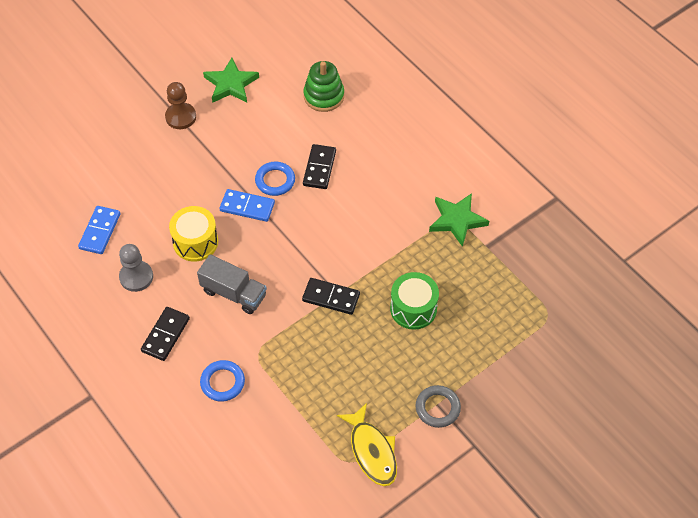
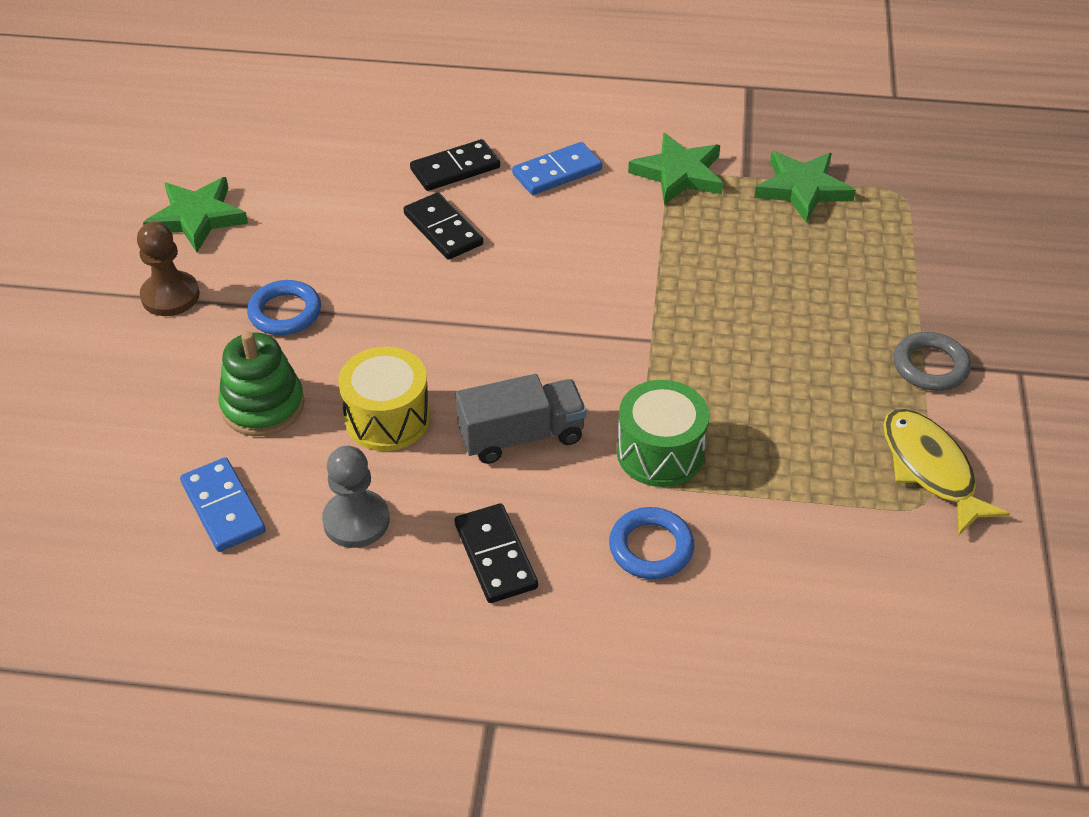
camera: 45 degrees left, 10 degrees down
blue domino [220,189,275,222] -> blue domino moved to [512,142,602,195]
blue ring [255,162,295,196] -> blue ring moved to [247,280,321,335]
black domino [302,278,360,315] -> black domino moved to [410,139,500,191]
green stacking toy [303,61,344,112] -> green stacking toy moved to [218,331,305,436]
yellow fish [337,403,397,486] -> yellow fish turned 135 degrees counterclockwise [883,409,1010,536]
green drum [390,272,439,330] -> green drum moved to [617,380,709,487]
none -> green star [754,151,856,223]

